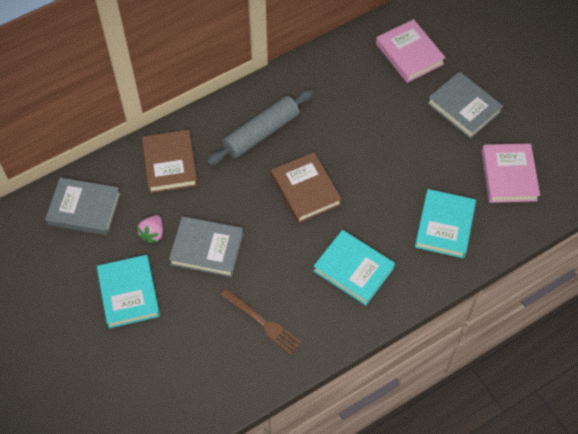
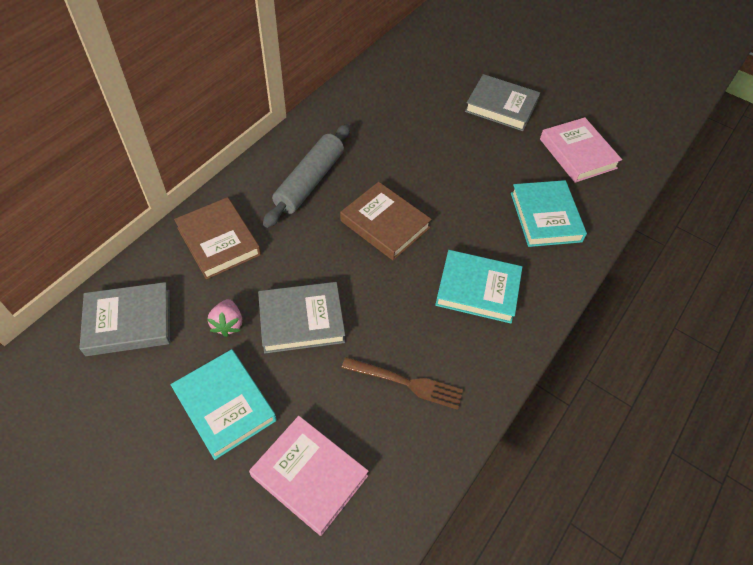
camera: 25 degrees left, 5 degrees down
pink book [376,19,446,83] -> pink book moved to [249,416,368,536]

